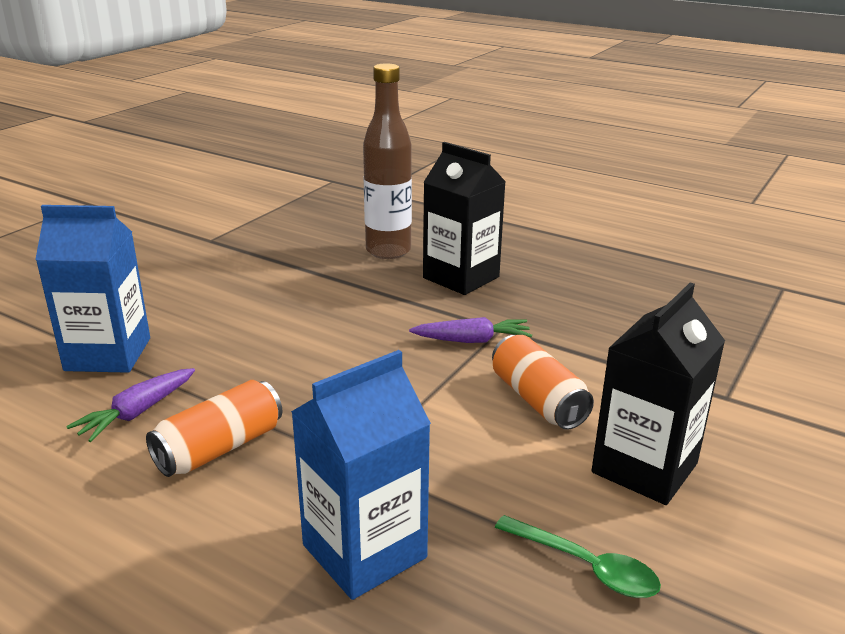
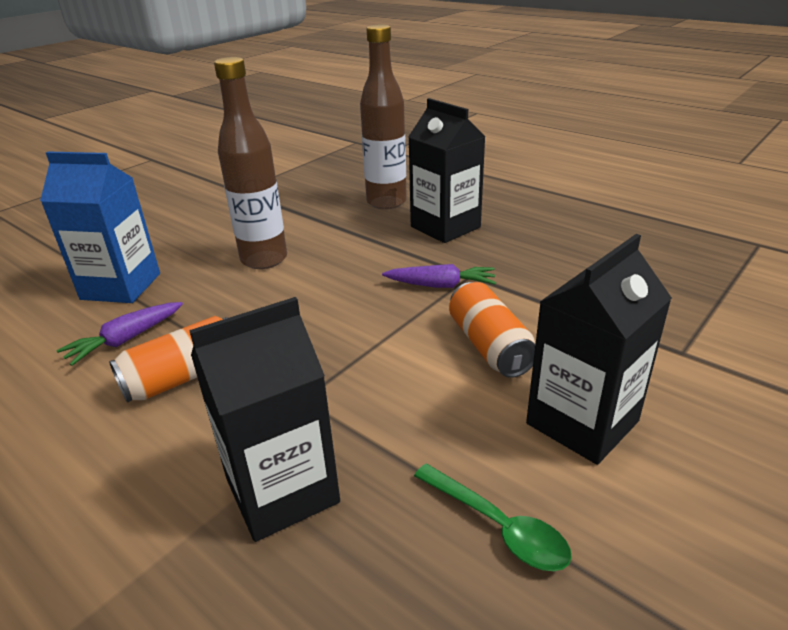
camera: 10 degrees right, 5 degrees up
blue carton [291,350,431,600] -> black carton [189,297,340,542]
none -> brown bottle [214,57,287,269]

